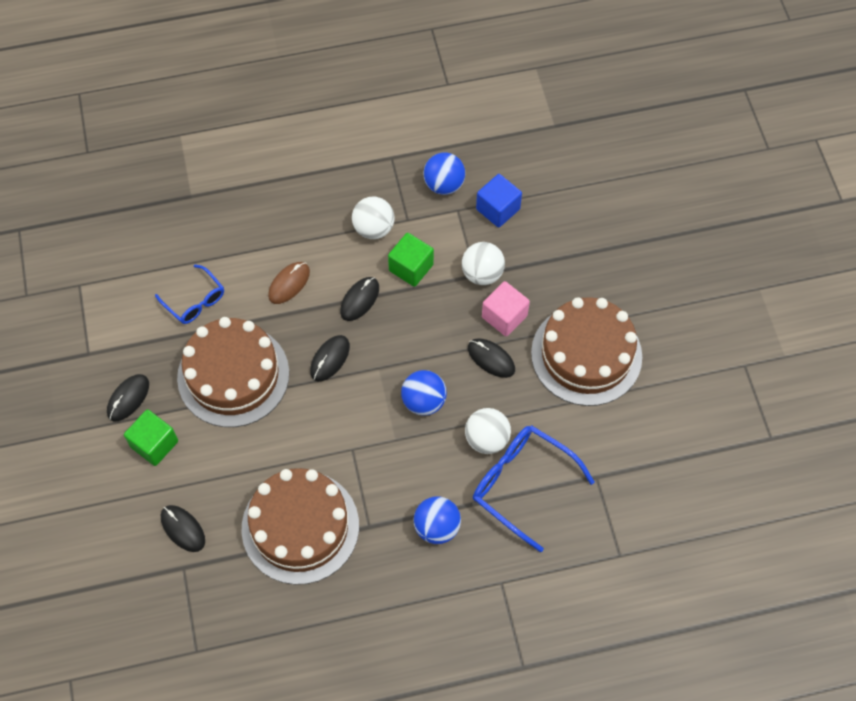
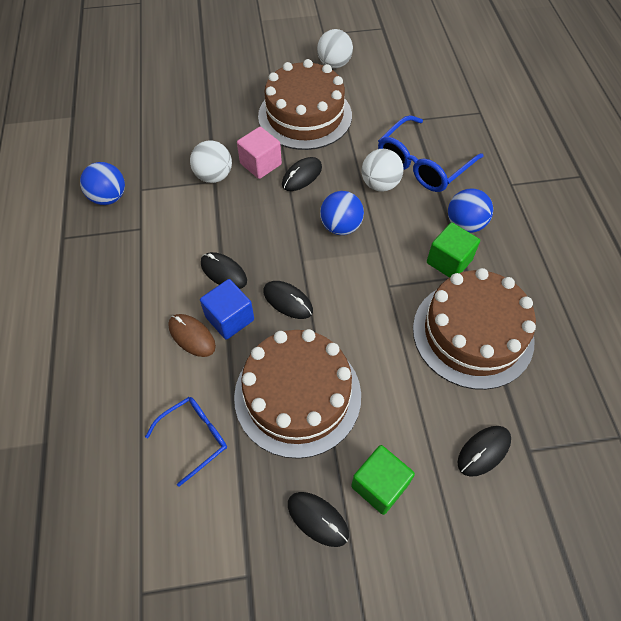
camera: 85 degrees left, 5 degrees down
white ball [352,197,395,239] -> white ball moved to [317,29,353,68]
green cube [388,233,434,287] -> green cube moved to [427,222,480,278]
blue cube [476,174,522,228] -> blue cube moved to [200,279,254,340]

